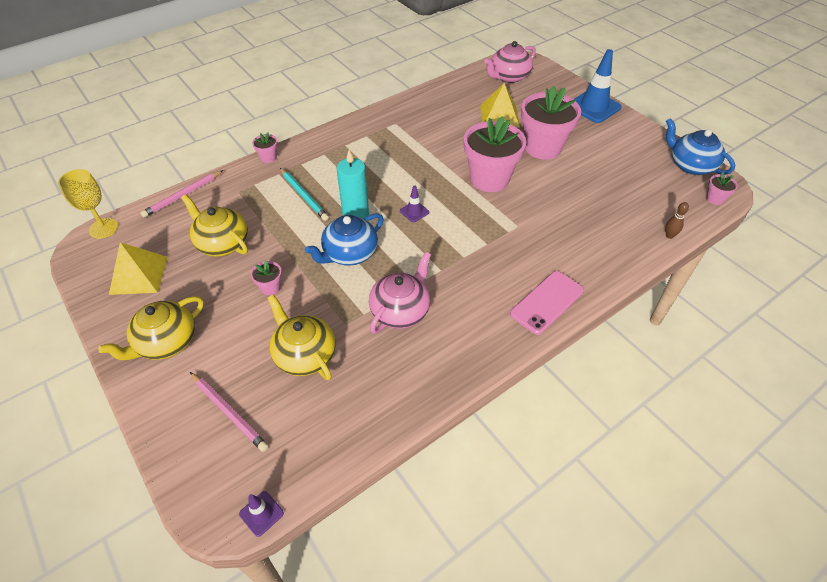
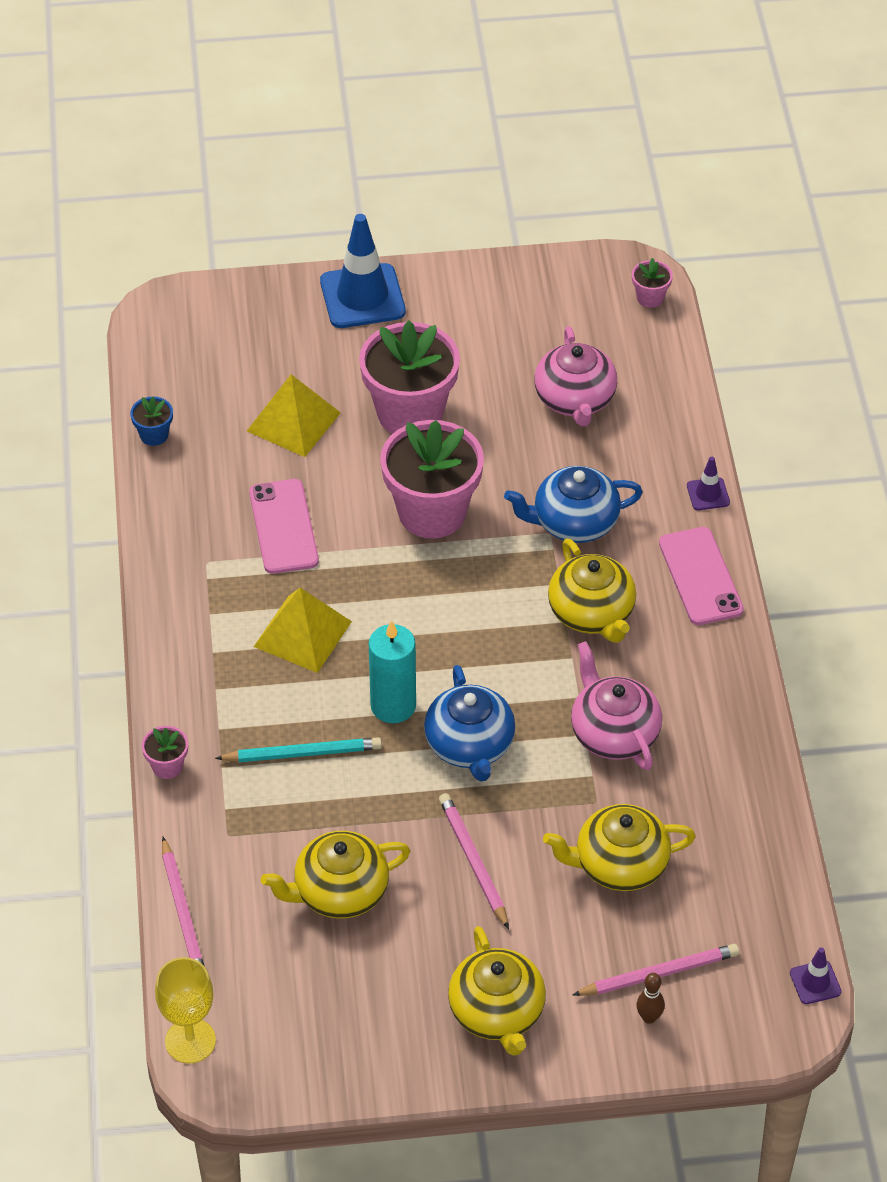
camera: 60 degrees left, 0 degrees up
yellow pyramid [109,242,168,295] -> yellow pyramid moved to [254,588,352,673]
pink flower pot [251,260,282,295] -> pink pencil [439,793,509,929]
purple traffic cone [400,185,429,222] -> purple traffic cone moved to [687,457,730,510]
pink teapot [484,41,536,83] -> pink teapot moved to [534,326,617,426]
brown bowling pin [665,202,689,239] -> brown bowling pin moved to [637,973,665,1024]
blue teapot [666,118,735,175] -> blue teapot moved to [504,466,643,543]
none -> blue flower pot [130,397,173,446]
none -> pink phone [249,479,319,574]
none -> yellow teapot [548,539,636,643]

